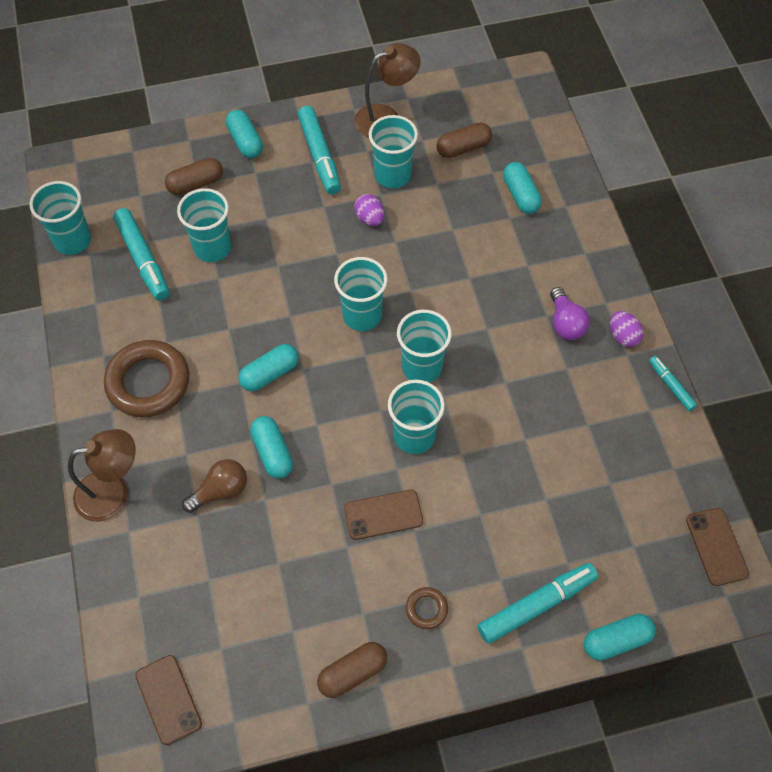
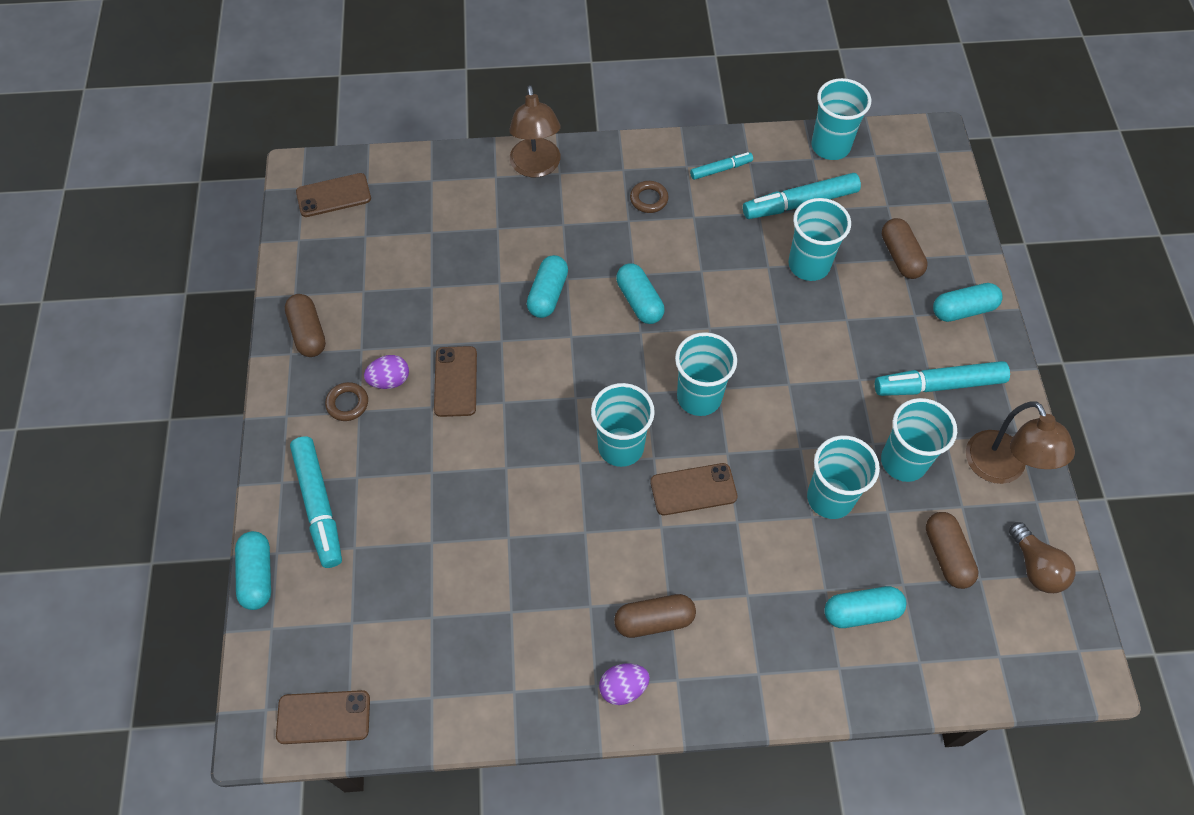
camera: 100 degrees right, 0 degrees up
brown ring [104,340,189,417] -> brown ring [630,181,669,213], size x0.45
brown light bulb [182,459,247,513] -> brown light bulb moved to [1009,522,1076,593]
turquoise capsule [250,416,293,479] -> turquoise capsule turned 60 degrees counterclockwise [527,255,568,318]
purple egg [354,194,384,226] -> purple egg moved to [364,355,409,389]
turquoise cup [388,380,445,454] -> turquoise cup moved to [807,435,880,519]
purple light bulb [550,287,590,340] -> brown capsule [614,594,696,638]
turquoise marker [649,356,697,411] -> turquoise marker moved to [690,152,753,180]
none -> brown phone [650,463,738,515]

